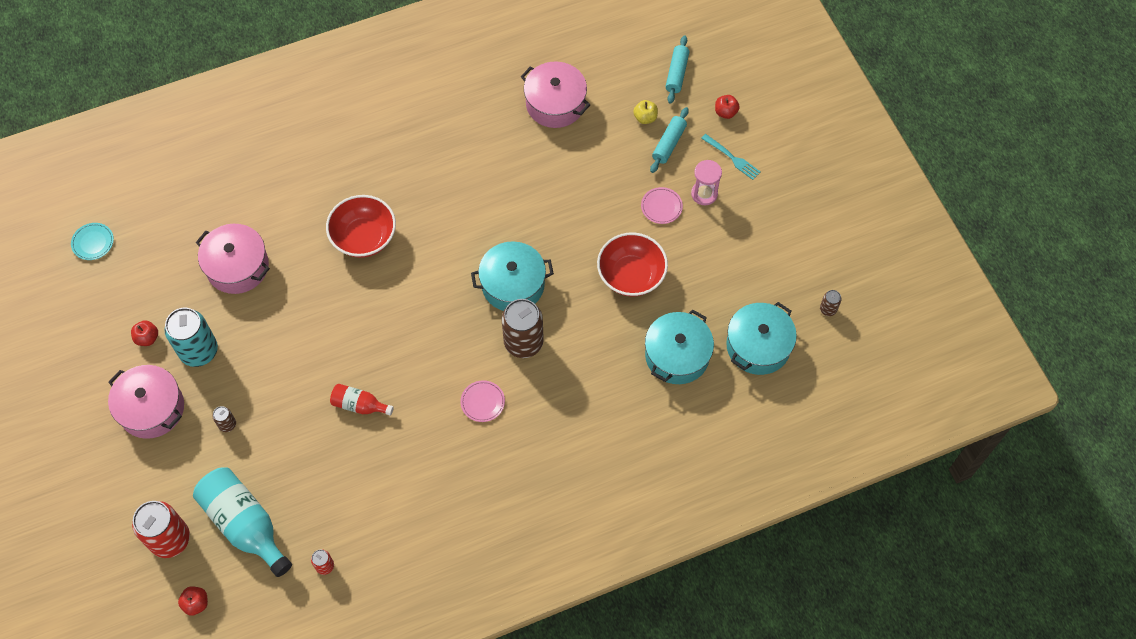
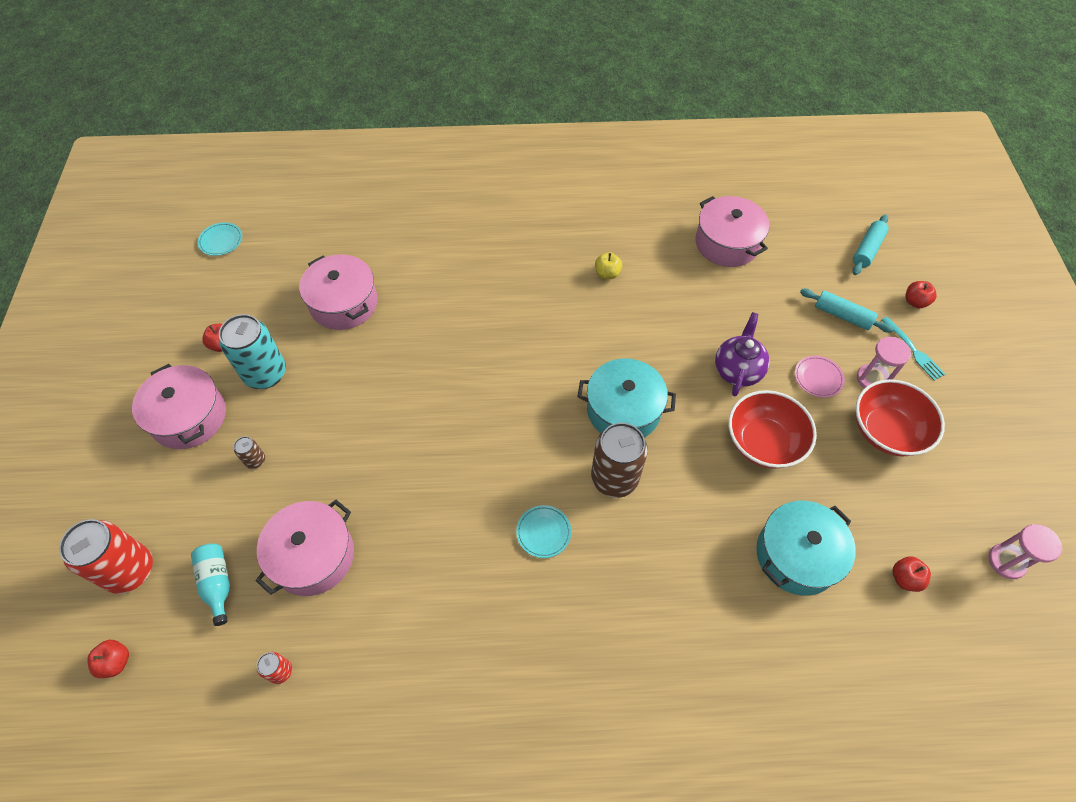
camera: 20 degrees right, 5 degrees down
turquoise bottle [193,468,292,577] -> turquoise bottle [191,544,230,626], size x0.52
red bowl [326,195,396,258] -> red bowl moved to [856,379,945,456]
red bottle [330,384,394,416] -> none
pink plate [460,380,505,422] -> turquoise plate [516,505,571,558]
yellow apple [633,100,658,124] -> yellow apple moved to [595,252,622,279]
turquoise rolling pin [650,107,689,173] -> turquoise rolling pin turned 75 degrees clockwise [800,289,894,333]
turquoise pot [726,302,797,375] -> red apple [893,556,931,592]
brown can [820,290,841,316] -> pink hourglass [988,524,1063,579]
none -> pink pot [256,500,354,596]
none -> purple teapot [715,312,770,396]

